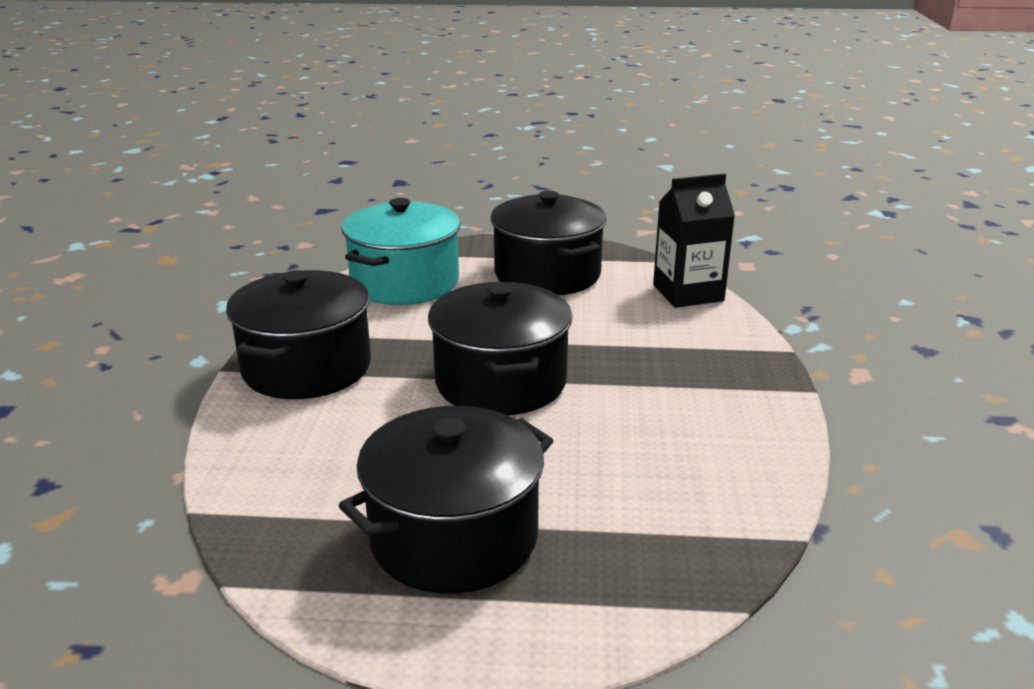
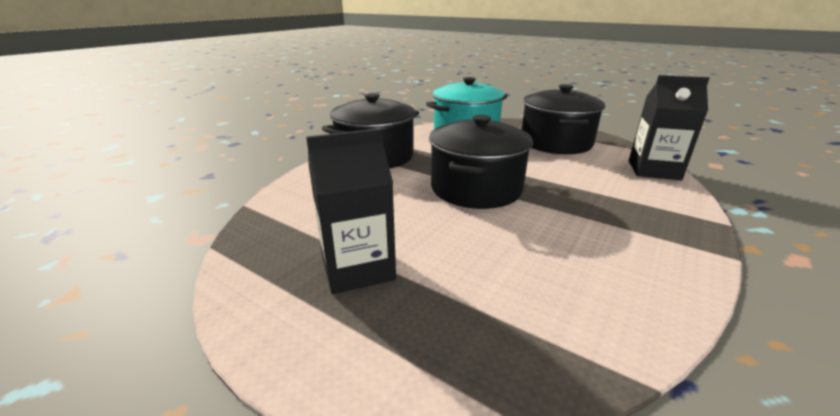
camera: 30 degrees right, 0 degrees up
black pot [339,406,554,594] -> black carton [306,128,396,294]

